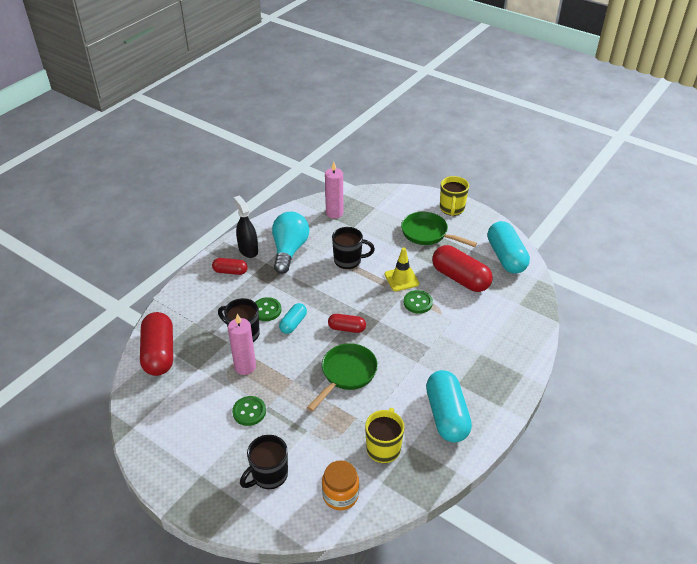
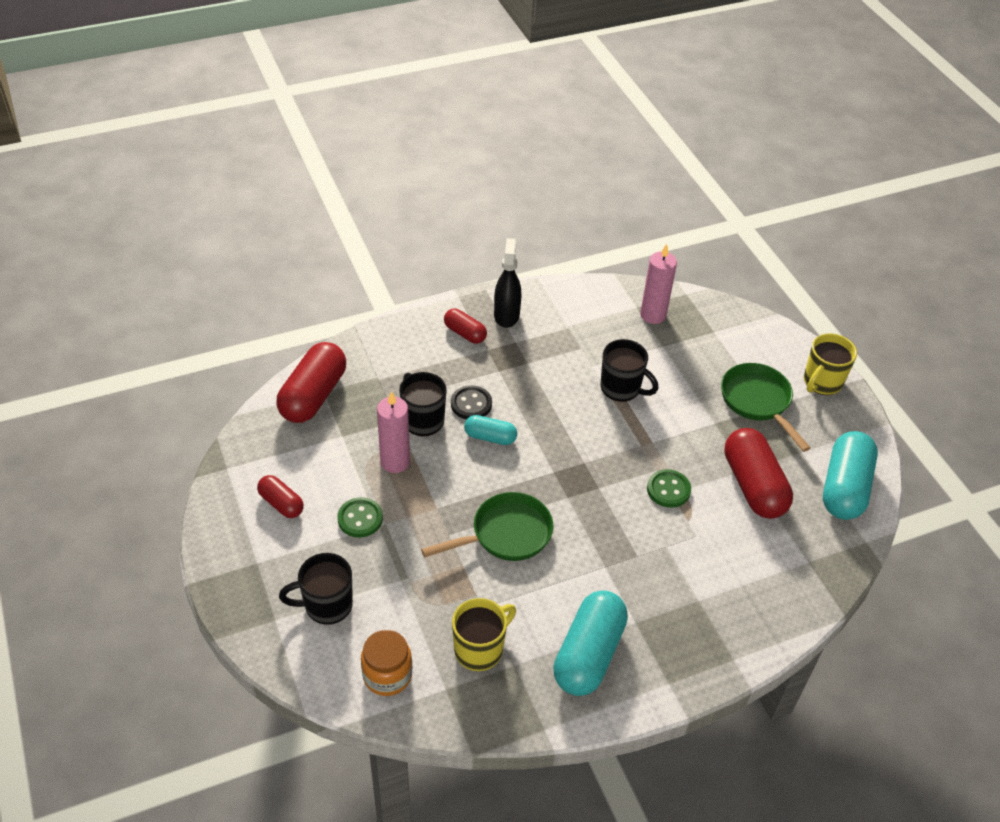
camera: 30 degrees right, 5 degrees up
green button [255,297,281,321] -> black button [451,385,492,419]
turquoise light bulb [272,212,309,274] -> none
turquoise capsule [279,303,307,334] -> turquoise capsule turned 45 degrees clockwise [464,415,517,445]
red capsule [328,314,366,333] -> red capsule moved to [257,475,304,518]
yellow traffic cone [385,248,419,291] -> none

